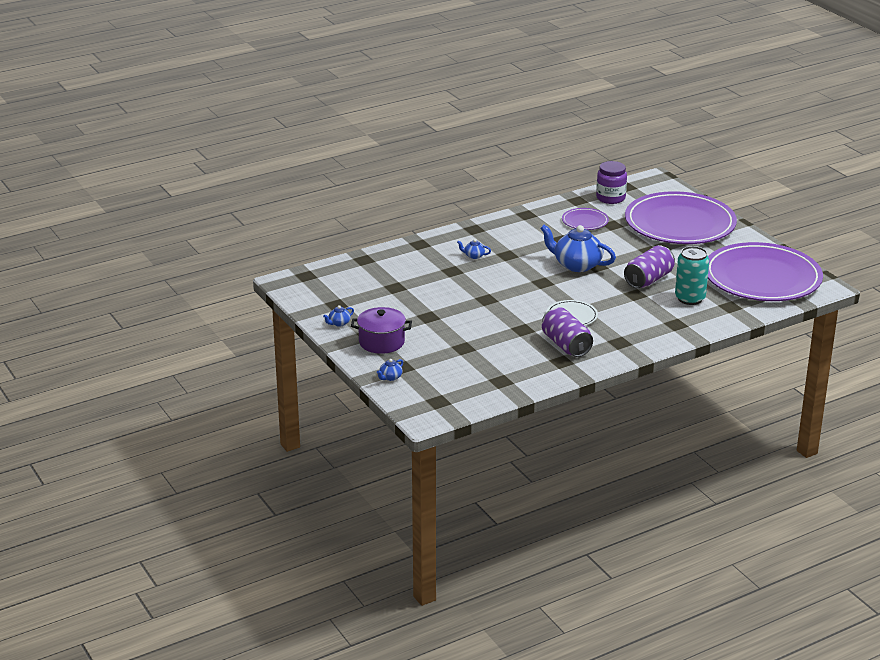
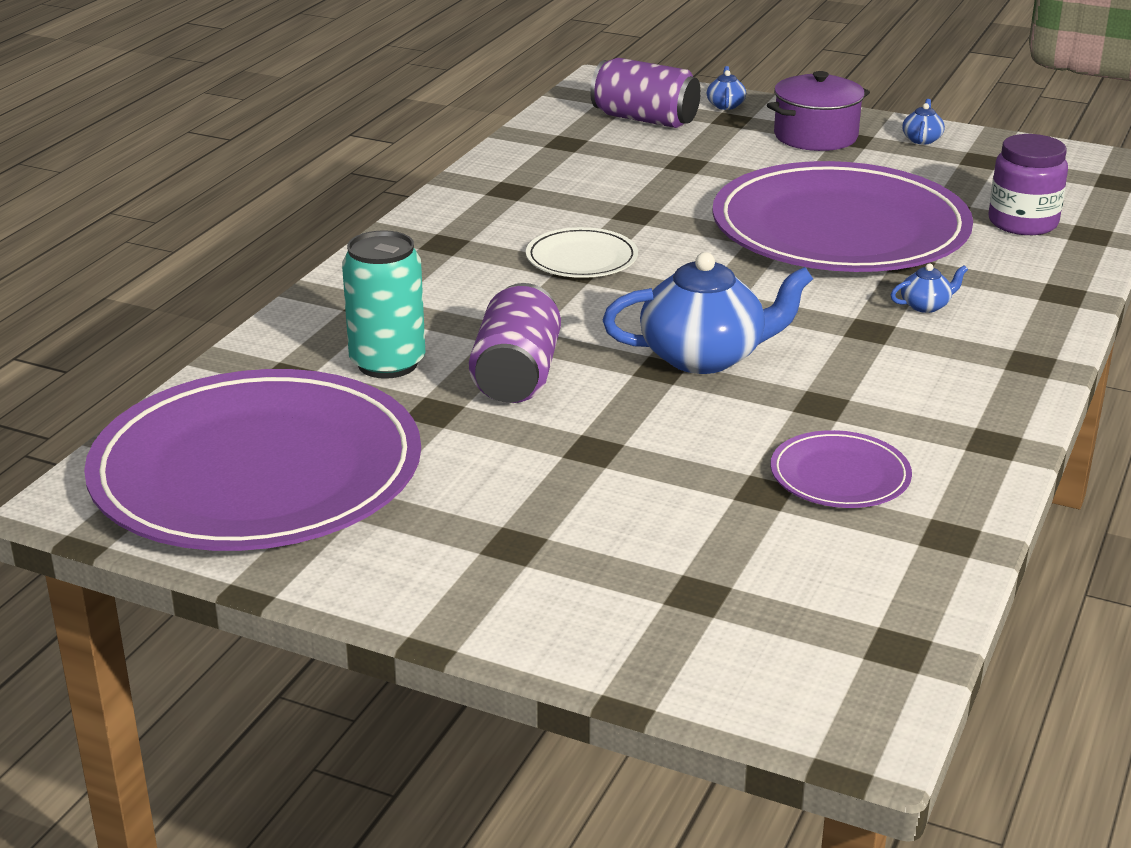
camera: 145 degrees right, 0 degrees up
purple can [542,307,593,357] -> purple can moved to [590,58,701,128]
purple jar [596,161,627,204] -> purple jar moved to [988,134,1068,235]
purple plate [625,191,737,244] -> purple plate moved to [712,161,973,272]

